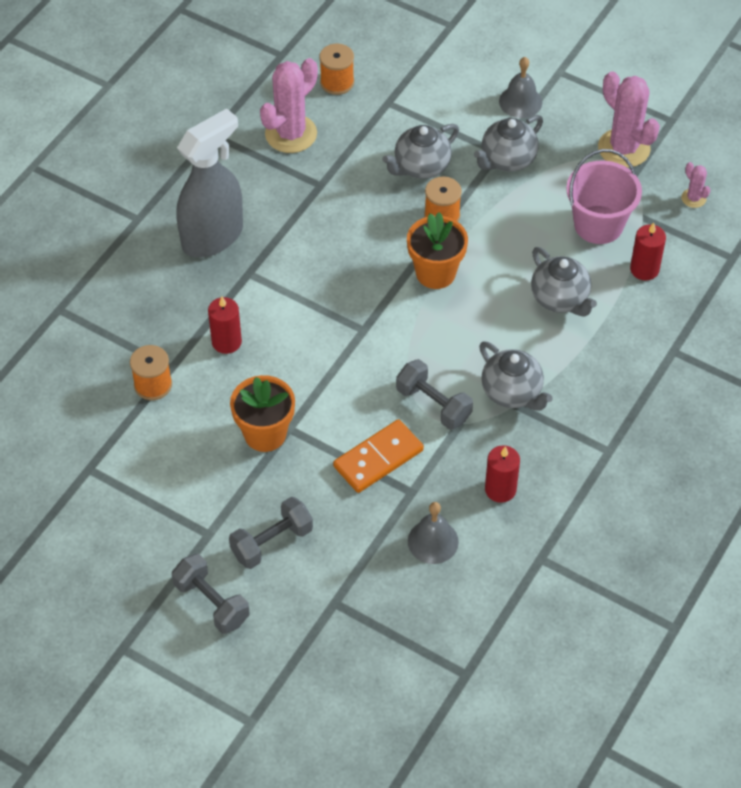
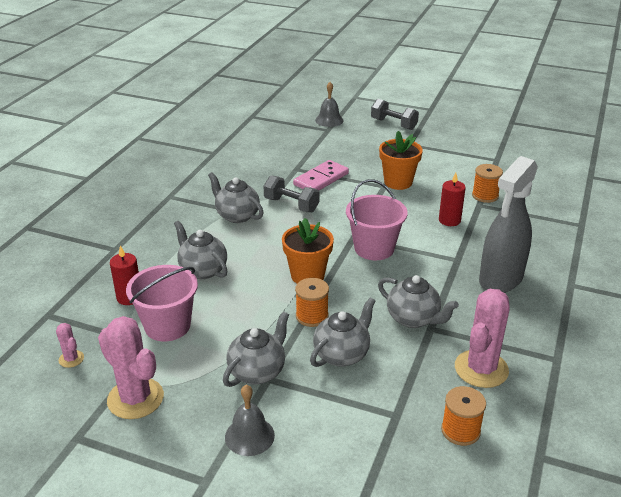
camera: 170 degrees right, 20 degrees down
grey dumbbell [229,497,313,569] -> none
orange domino [333,419,424,493] -> pink domino [293,160,349,190]
grey bell [408,502,459,564] -> grey bell moved to [315,82,343,127]
red candle [485,445,520,503] -> none
none -> pink bucket [346,179,408,260]
none -> grey teapot [378,275,459,328]

